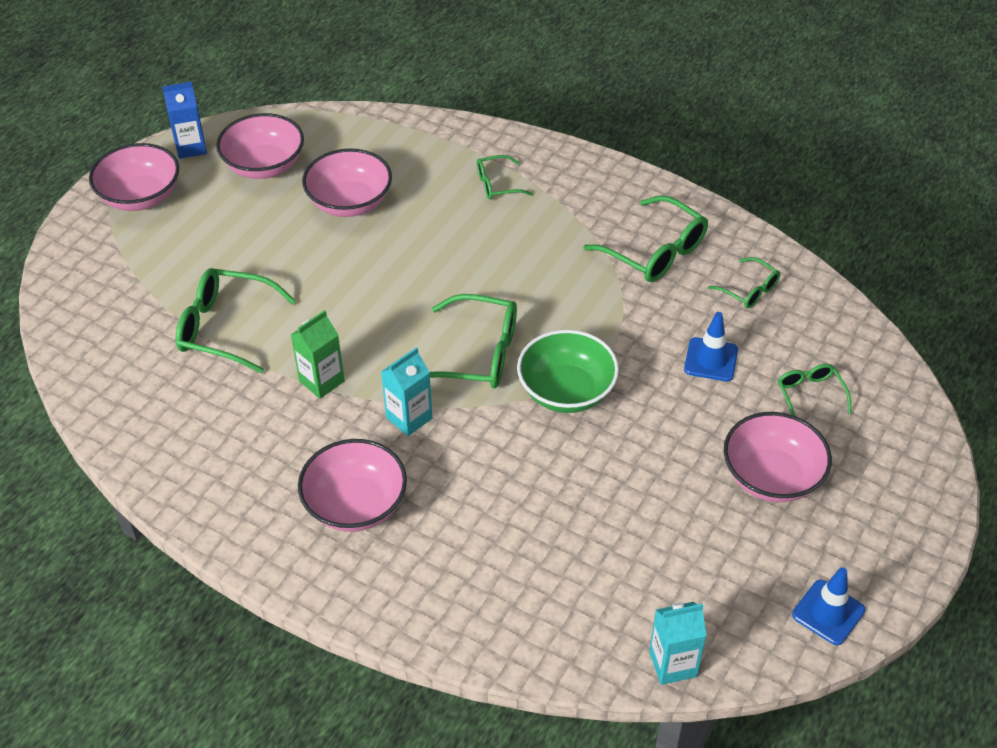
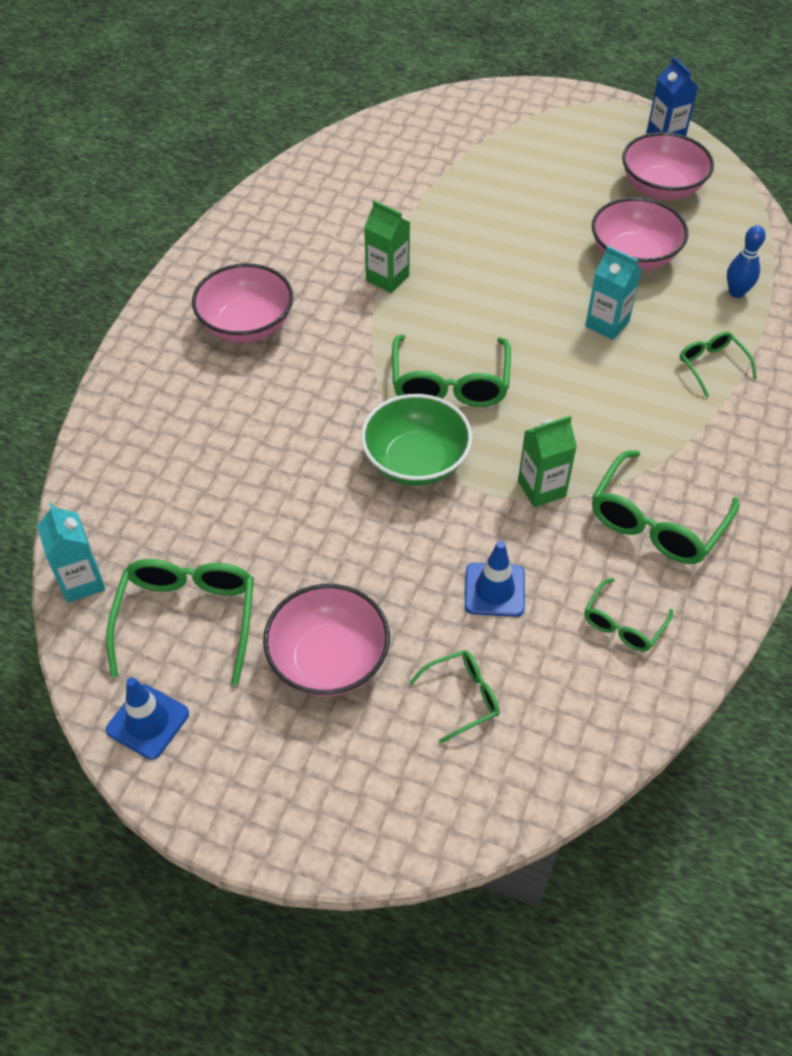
camera: 80 degrees right, 5 degrees up
pink bowl [89,143,179,211] -> none
green glasses [176,268,296,373] -> green glasses moved to [106,559,254,685]
turquoise carton [381,347,433,436] -> turquoise carton moved to [585,246,642,340]
none -> green carton [518,415,577,507]
none -> blue bowling pin [727,225,766,298]

